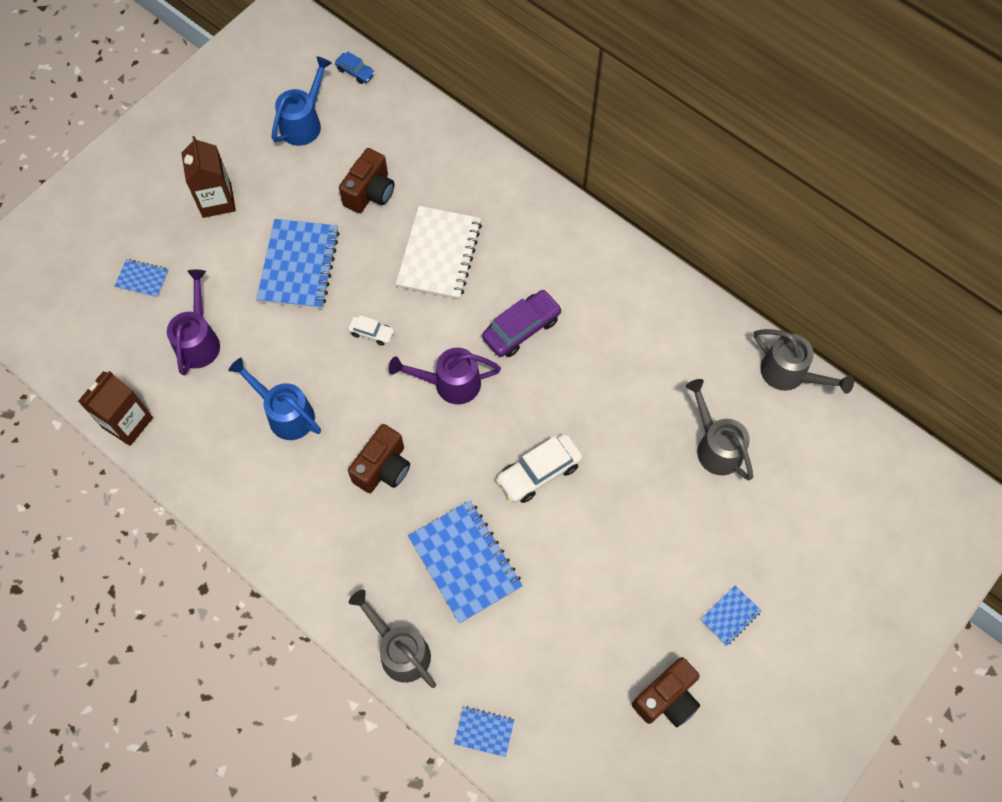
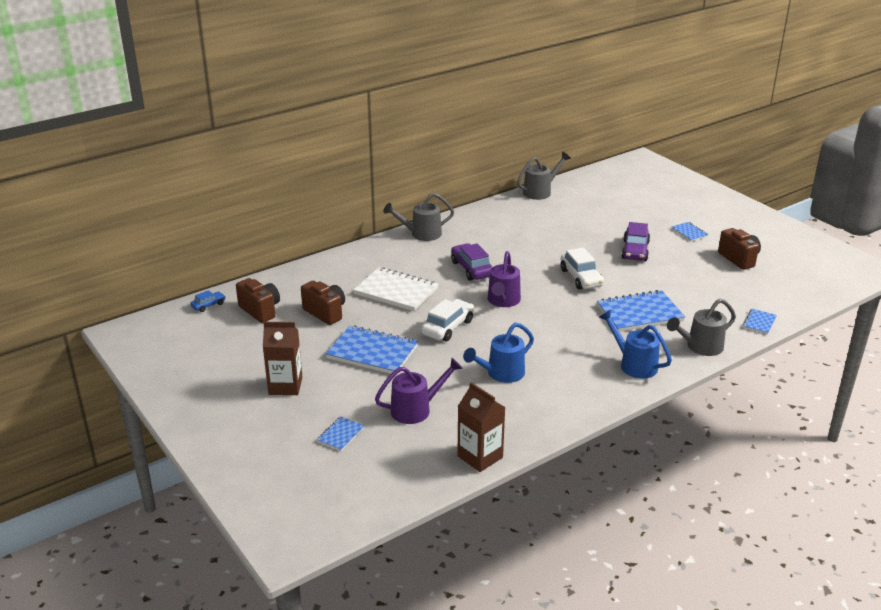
camera: 75 degrees left, 35 degrees down
purple watering can [167,270,220,375] -> purple watering can turned 135 degrees clockwise [375,358,463,424]
blue watering can [271,56,332,146] -> blue watering can moved to [599,310,672,379]
white car [348,315,395,346] -> white car [421,299,474,341], size x1.83
brown camera [348,424,410,493] -> brown camera moved to [236,278,280,323]
grey watering can [686,379,753,480] -> grey watering can moved to [383,193,454,241]
none -> purple car [621,222,650,261]

